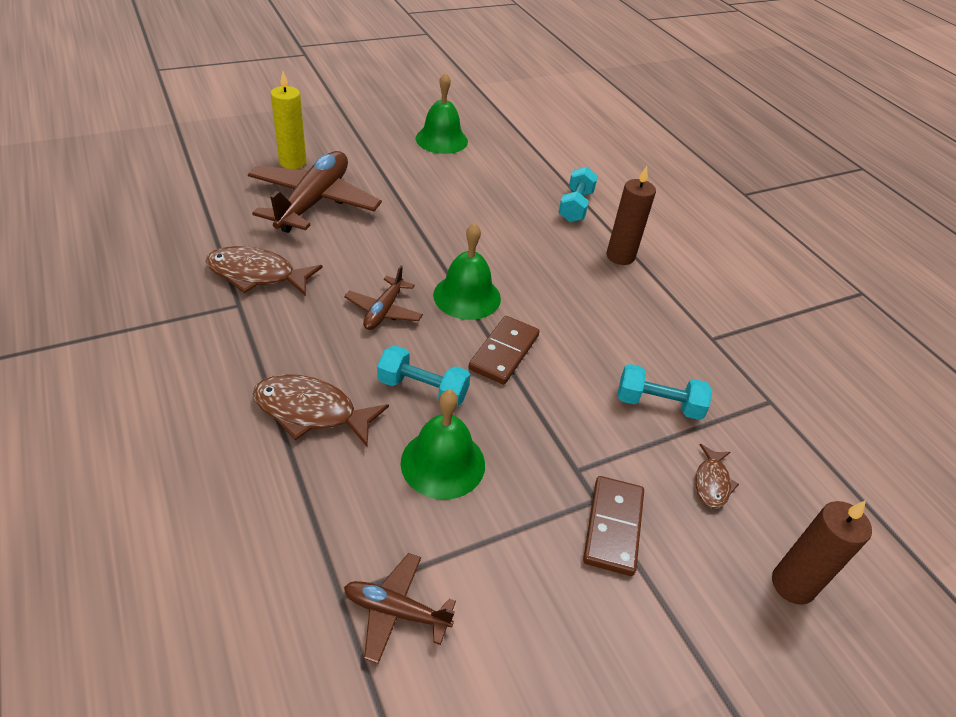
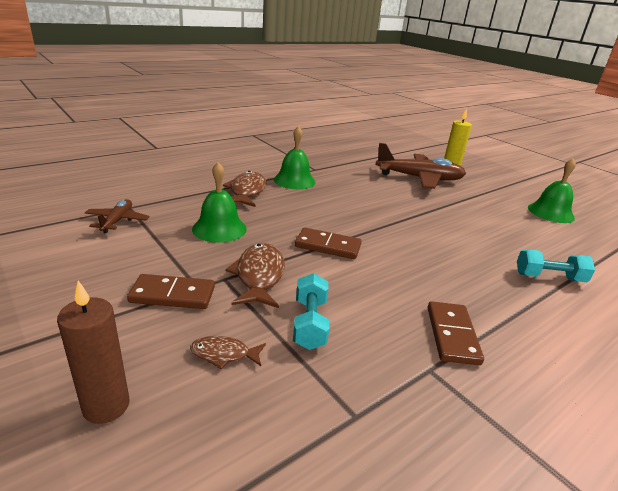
camera: 80 degrees right, 15 degrees down
brown fish [205,246,323,296] -> brown fish moved to [225,243,285,308]
brown plane [344,266,423,330] -> none
turquoise dumbbell [377,345,470,407] -> none
green bell [433,223,501,320] -> green bell moved to [274,126,316,189]
brown candle [607,166,656,265] -> none
none -> brown domino [428,301,484,365]

